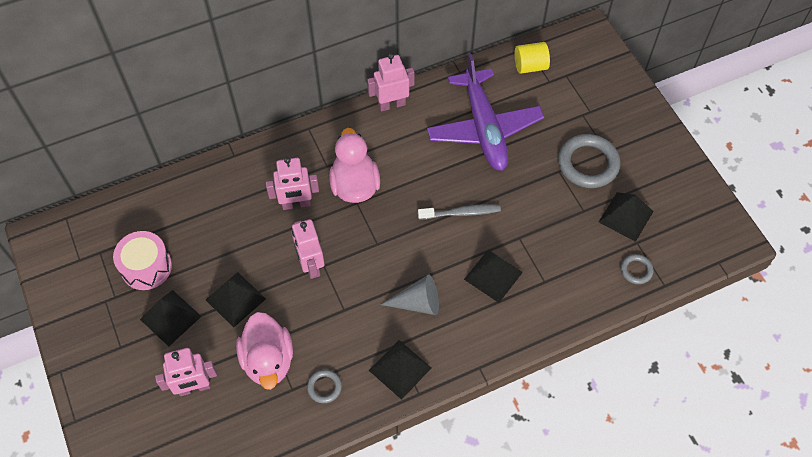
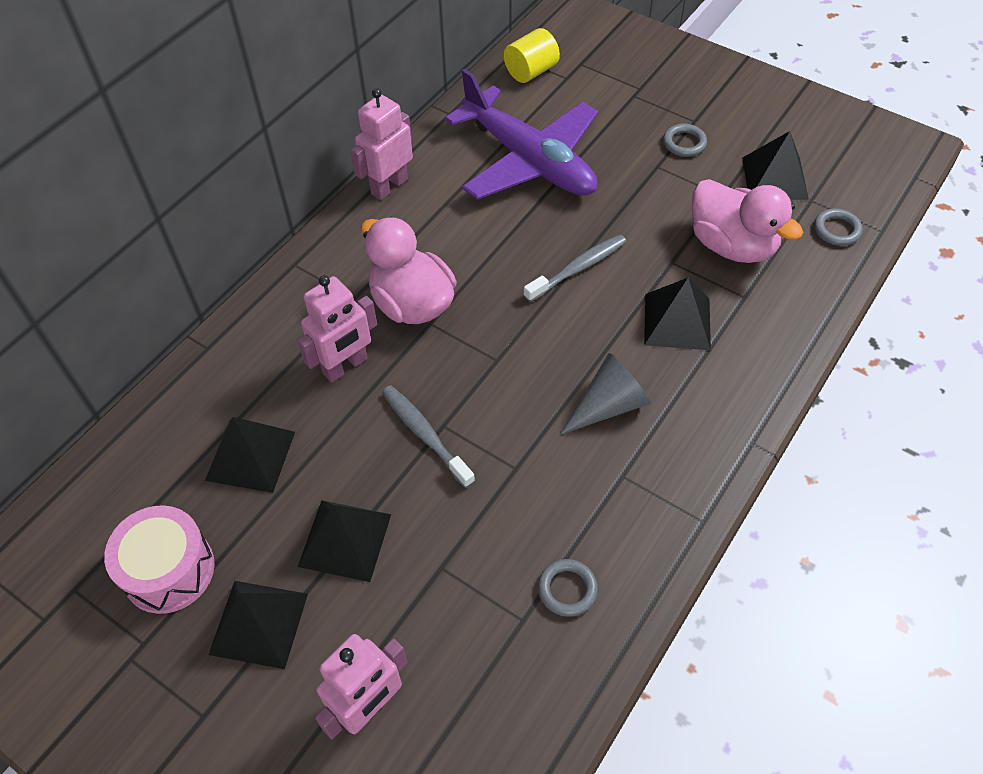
camera: 30 degrees left, 5 degrees down
pink duck [236,312,293,390] -> pink duck moved to [692,179,803,263]
pink robot [292,219,325,279] -> grey toothbrush [382,385,475,488]
black pyramid [369,340,431,400] -> black pyramid moved to [205,417,295,493]
grey ring [558,134,620,188] -> grey ring [663,124,707,157], size x0.50

